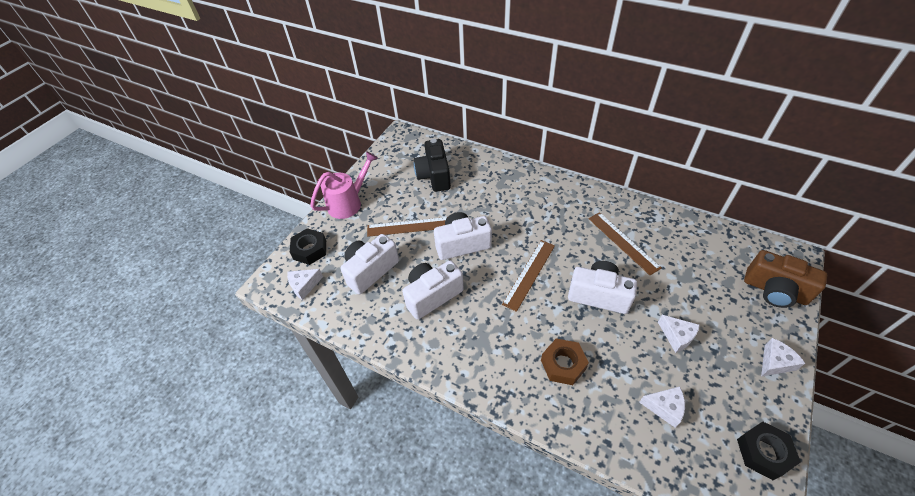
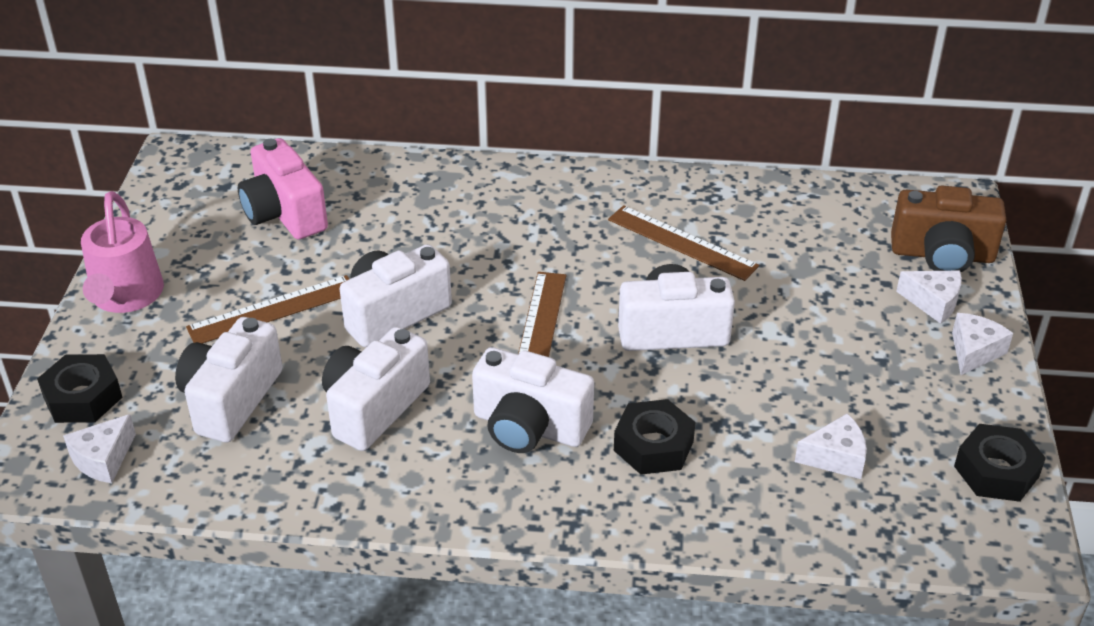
camera: 25 degrees left, 10 degrees down
pink watering can [310,151,378,219] -> pink watering can turned 150 degrees clockwise [81,191,164,313]
black camera [414,139,451,192] -> pink camera [238,138,328,239]
brown nut [541,339,589,385] -> black nut [614,399,696,475]
white cheese [658,315,700,353] -> white cheese moved to [896,271,962,324]
none -> white camera [472,347,594,453]

